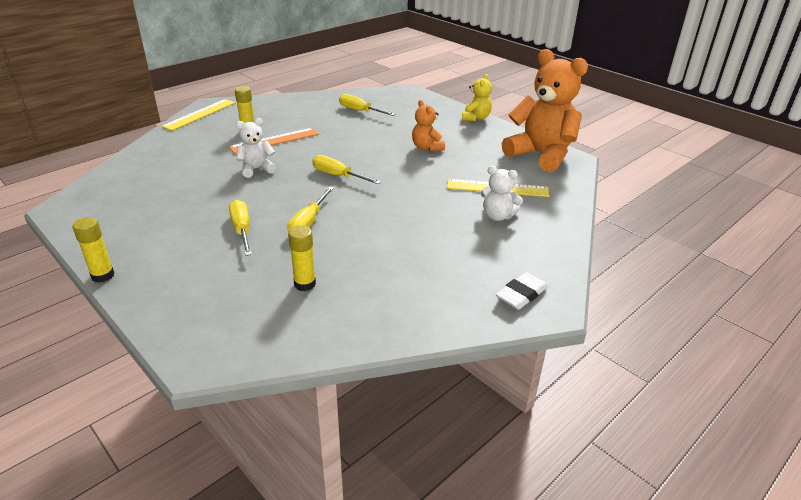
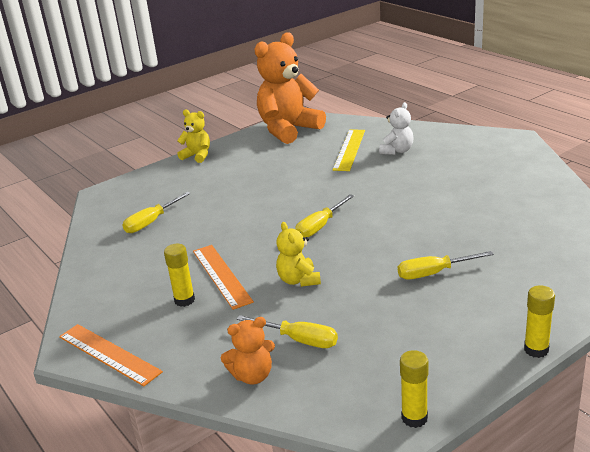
camera: 80 degrees left, 5 degrees down
yellow ruler [161,99,235,131] -> orange ruler [59,324,163,386]
white teddy bear [236,118,276,178] -> yellow teddy bear [276,222,321,287]
yellow screwdriver [287,187,334,232] -> yellow screwdriver moved to [237,315,338,348]
yellow glue stick [288,225,316,291] -> yellow glue stick moved to [400,350,428,428]
orange teddy bear [412,100,445,151] -> orange teddy bear moved to [221,317,275,385]
white eraser [496,272,548,310] -> none

